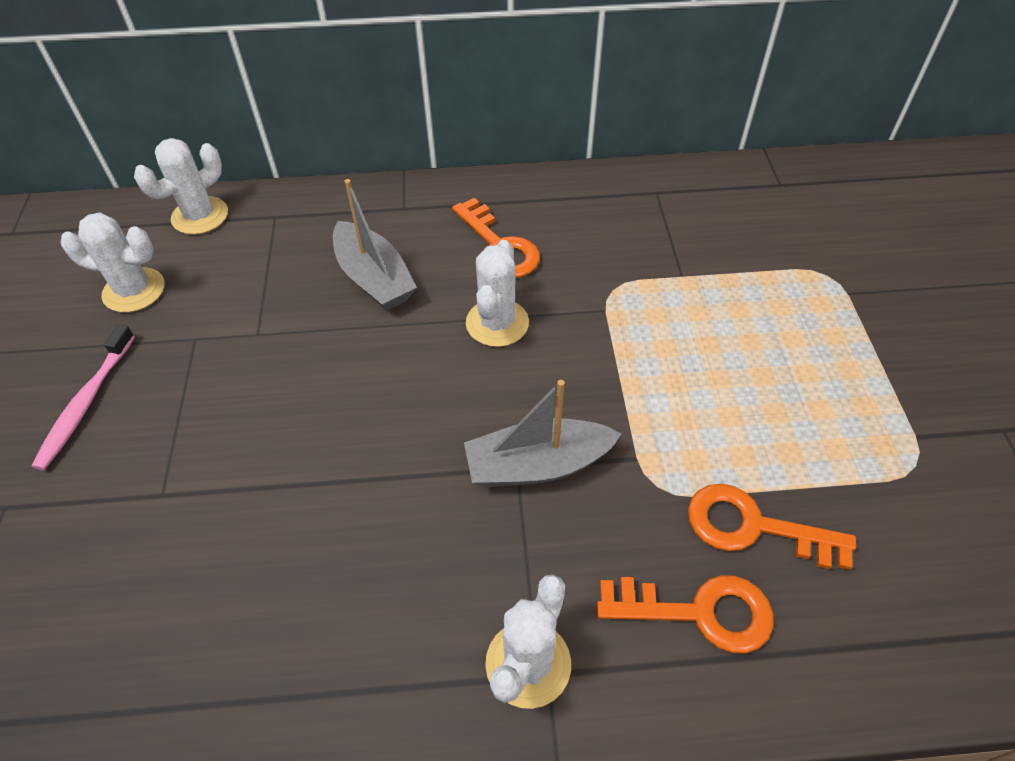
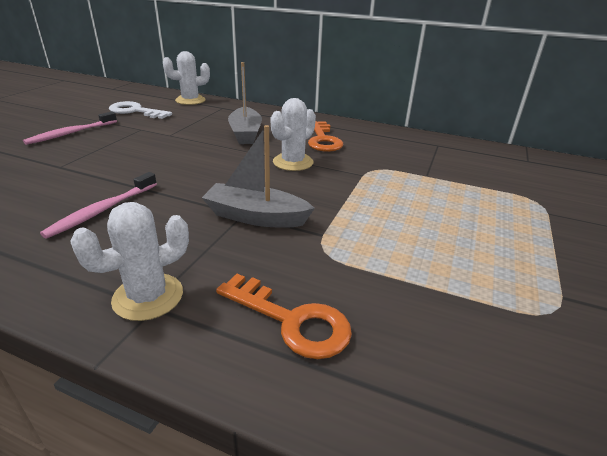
camera: 25 degrees right, 20 degrees down
white cactus [61,213,164,313] -> white key [109,101,172,119]
orange key [688,484,856,570] -> none
none -> pink toothbrush [40,172,157,239]

